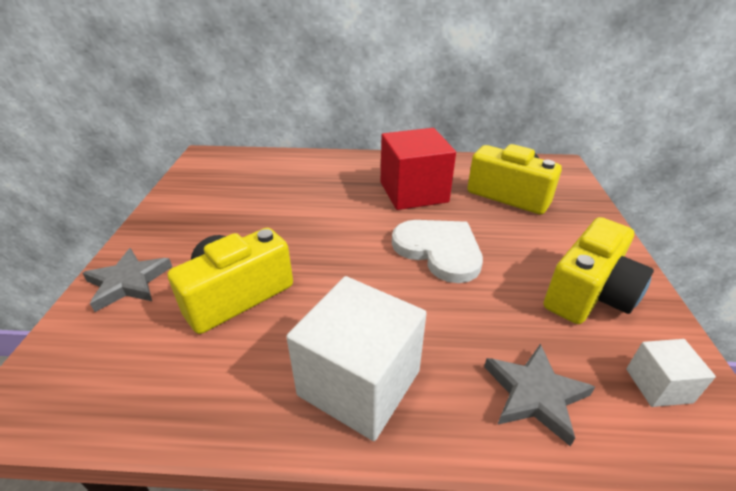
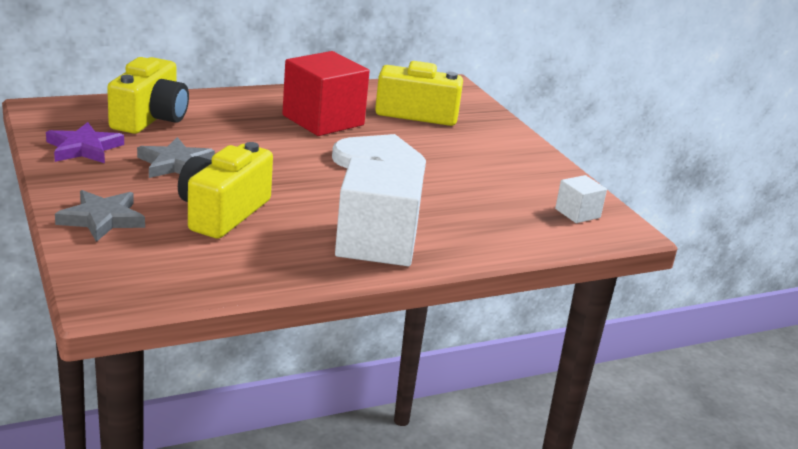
camera: 30 degrees left, 10 degrees down
grey star [484,344,595,447] -> grey star moved to [137,137,215,178]
yellow camera [544,217,654,324] -> yellow camera moved to [107,57,189,134]
none -> purple star [46,122,124,163]

